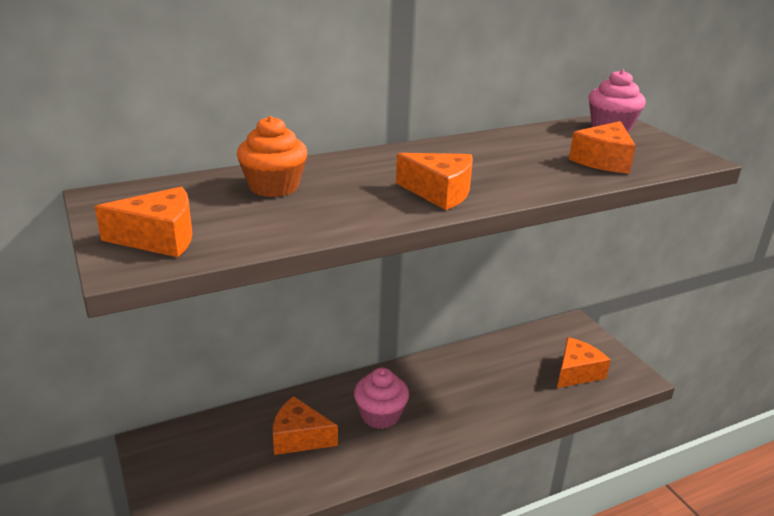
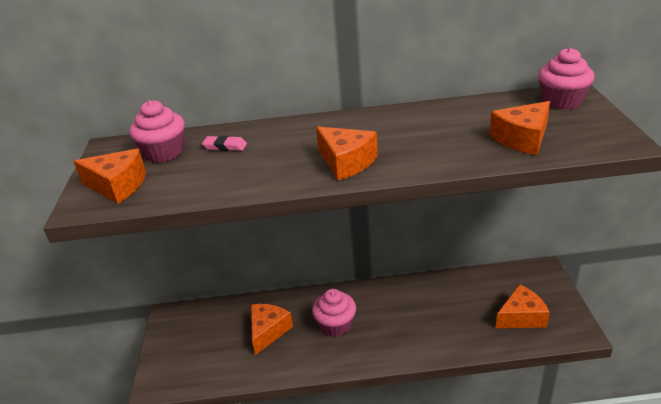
camera: 25 degrees right, 5 degrees up
orange cupcake [237,116,308,197] -> pink eraser [202,136,247,151]
orange cheese [273,396,338,455] -> orange cheese turned 75 degrees clockwise [251,304,293,355]
none -> pink cupcake [129,100,185,163]

